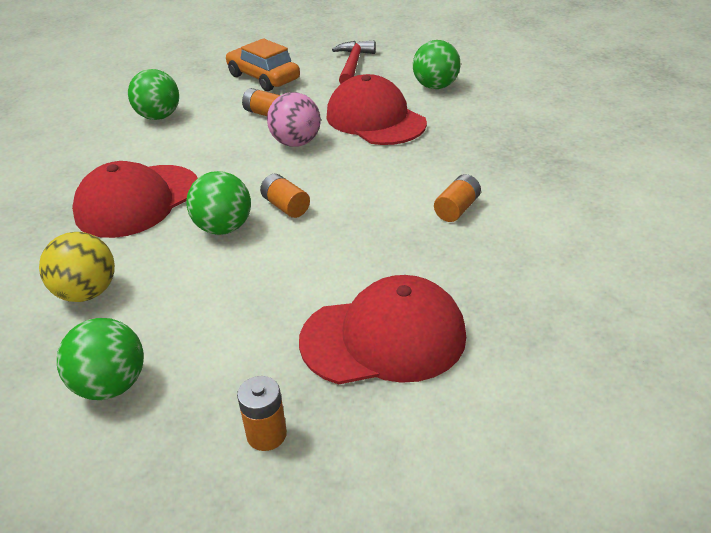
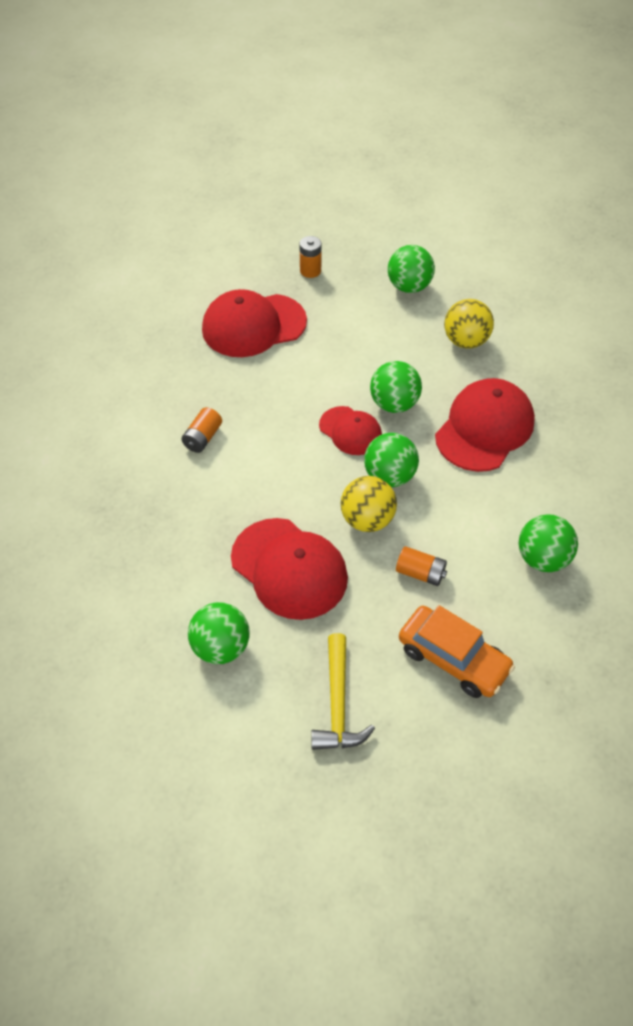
camera: 170 degrees right, 15 degrees up
orange battery [260,174,310,218] -> red cap [319,406,382,455]
pink ball [267,92,321,147] -> yellow ball [341,476,397,532]
red hammer [332,40,376,84] -> yellow hammer [311,633,375,750]
none -> green ball [364,433,419,487]

